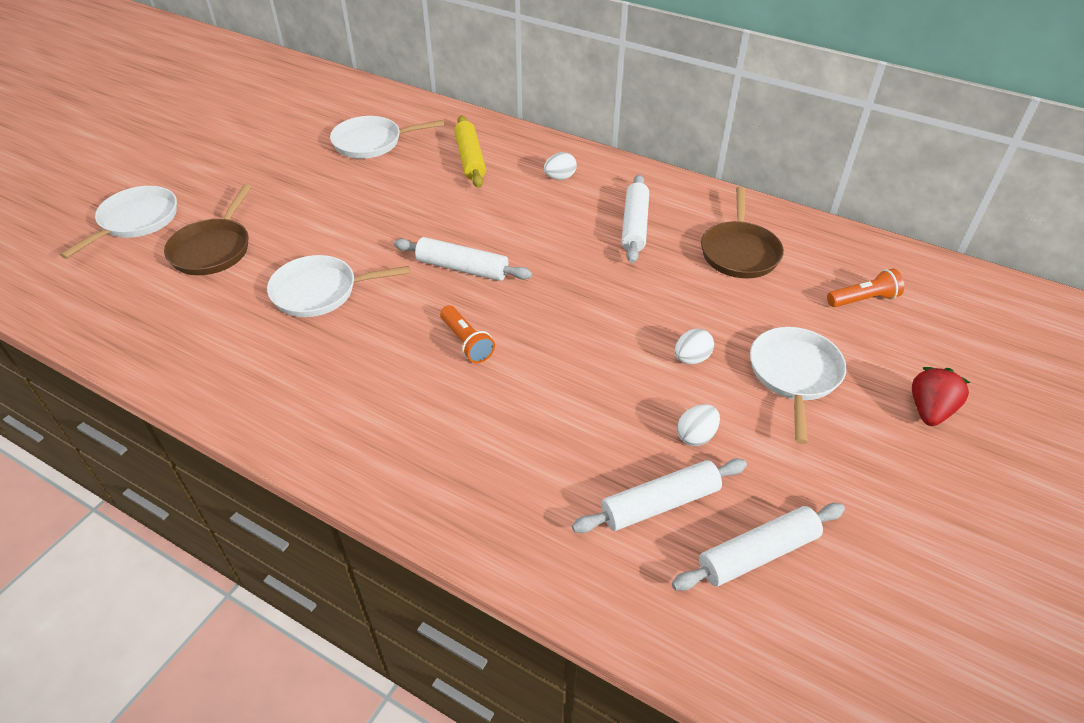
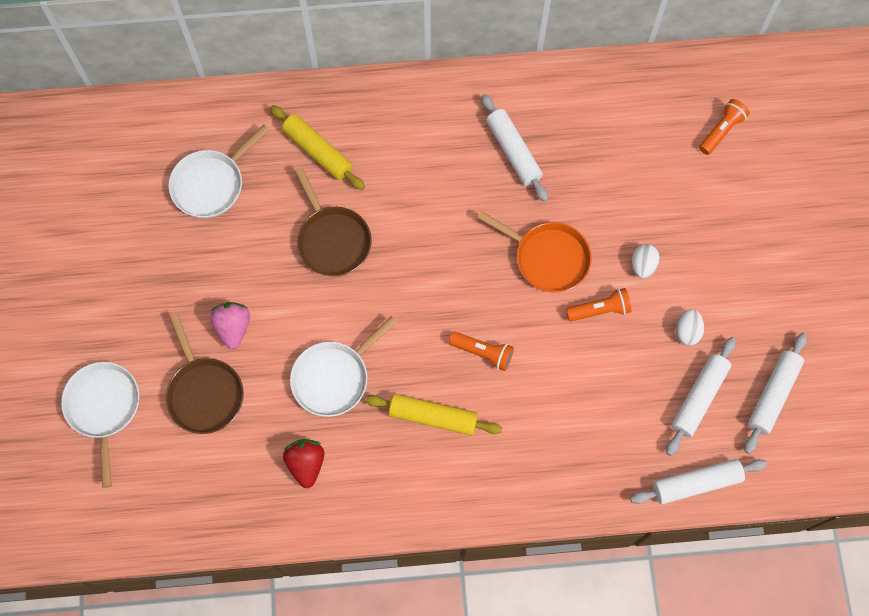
camera: 35 degrees left, 25 degrees up
white rolling pin [394,237,532,281] -> white rolling pin moved to [630,459,767,504]
white egg [544,152,577,180] -> none
brown pan [701,187,784,278] -> brown pan moved to [294,167,372,276]
white pan [750,327,846,444] -> none
red strawberry [912,367,971,426] -> red strawberry moved to [283,439,324,488]
none -> pink strawberry [210,302,250,349]
none -> yellow rolling pin [365,394,502,435]
none -> orange pan [478,211,592,292]
none -> orange flashlight [566,288,632,322]

